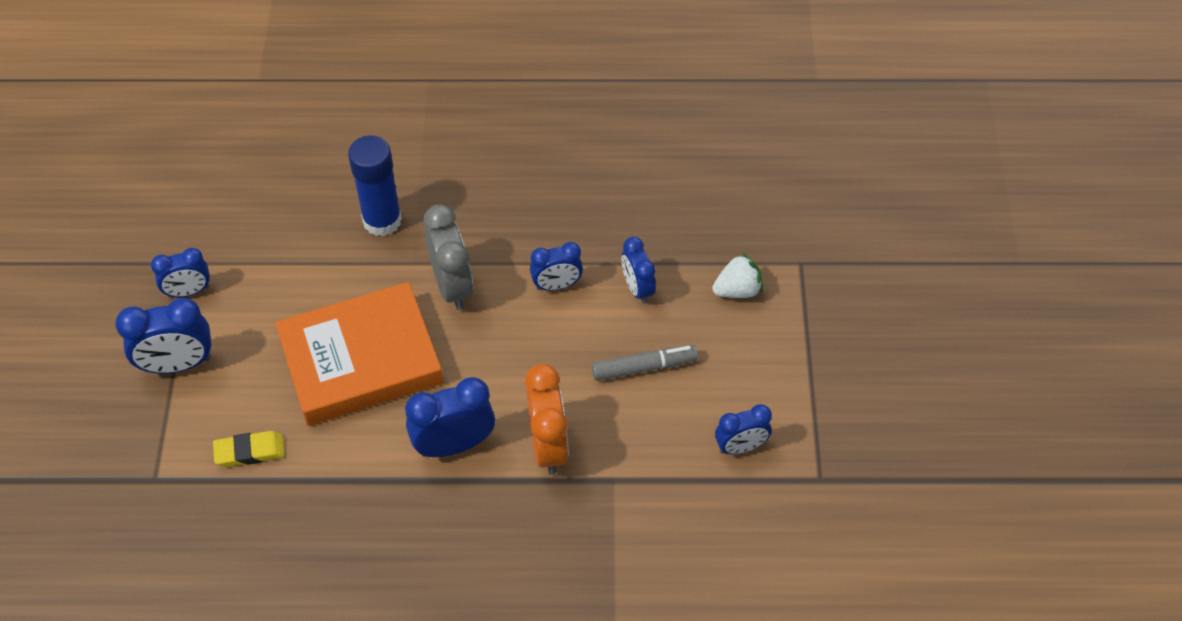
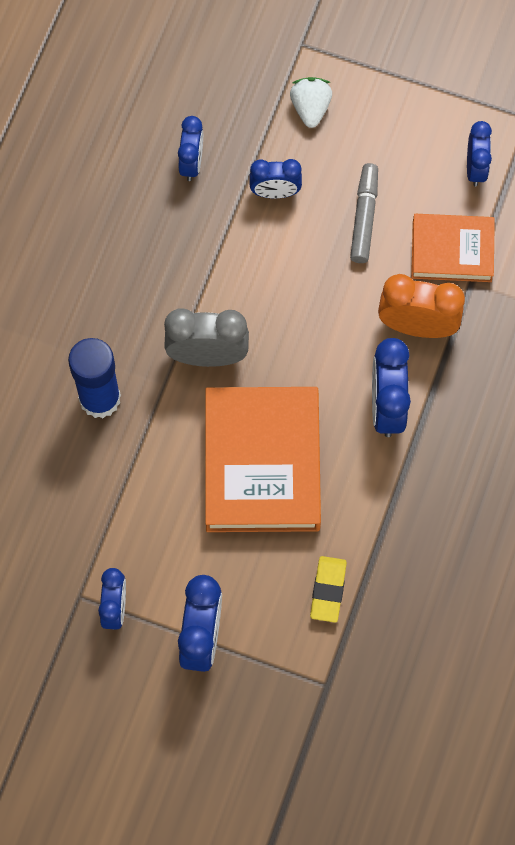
camera: 70 degrees left, 15 degrees up
blue clock [530,242,583,291] -> blue clock moved to [178,116,203,181]
none -> orange book [411,214,495,282]

